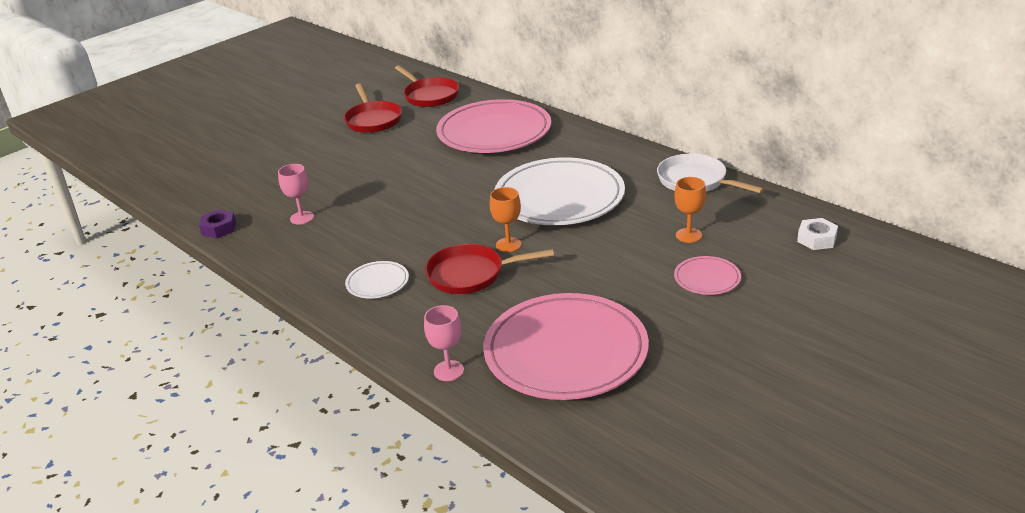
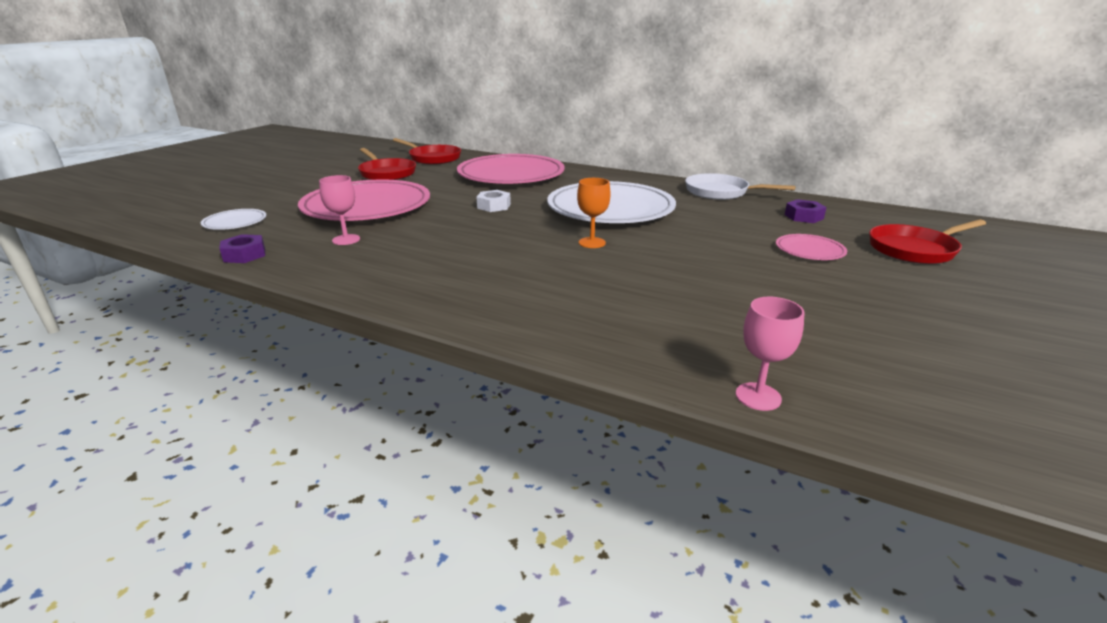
camera: 20 degrees left, 5 degrees down
white plate [345,261,409,299] -> white plate moved to [201,209,266,230]
pink goblet [424,305,464,381] -> pink goblet moved to [736,297,805,411]
red pan [425,244,554,294] -> red pan moved to [869,219,986,264]
pink plate [484,293,649,400] -> pink plate moved to [298,180,430,221]
orange goblet [674,177,706,243] -> none
white nut [797,218,838,250] -> white nut moved to [477,190,511,212]
none -> purple nut [785,199,827,223]

